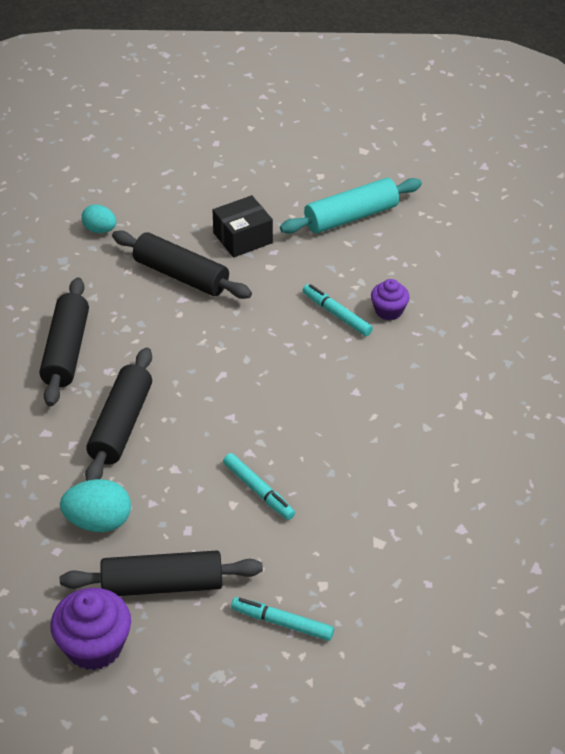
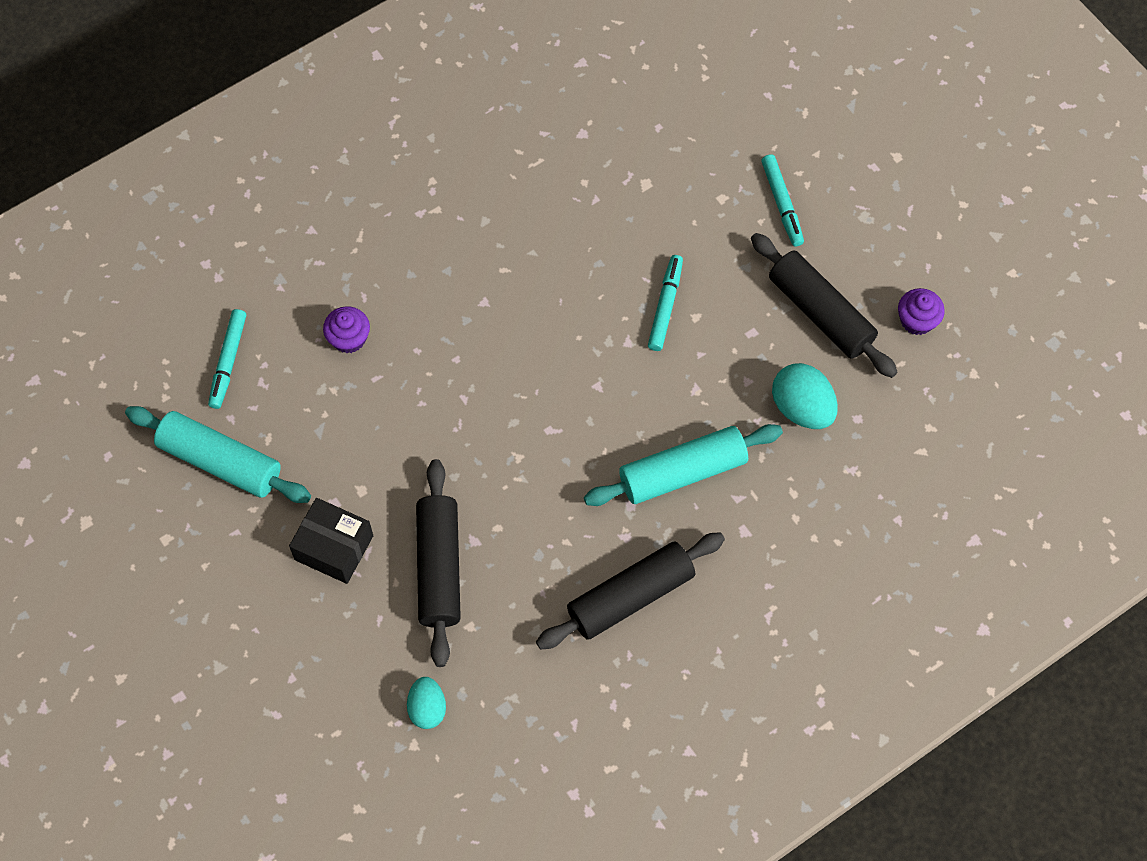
camera: 125 degrees left, 20 degrees up
purple cupcake [50,588,131,670] -> purple cupcake [898,288,945,335], size x0.60
black rolling pin [85,347,152,481] -> turquoise rolling pin [584,424,783,506]
turquoise marker [302,284,373,336] -> turquoise marker moved to [208,309,246,409]

